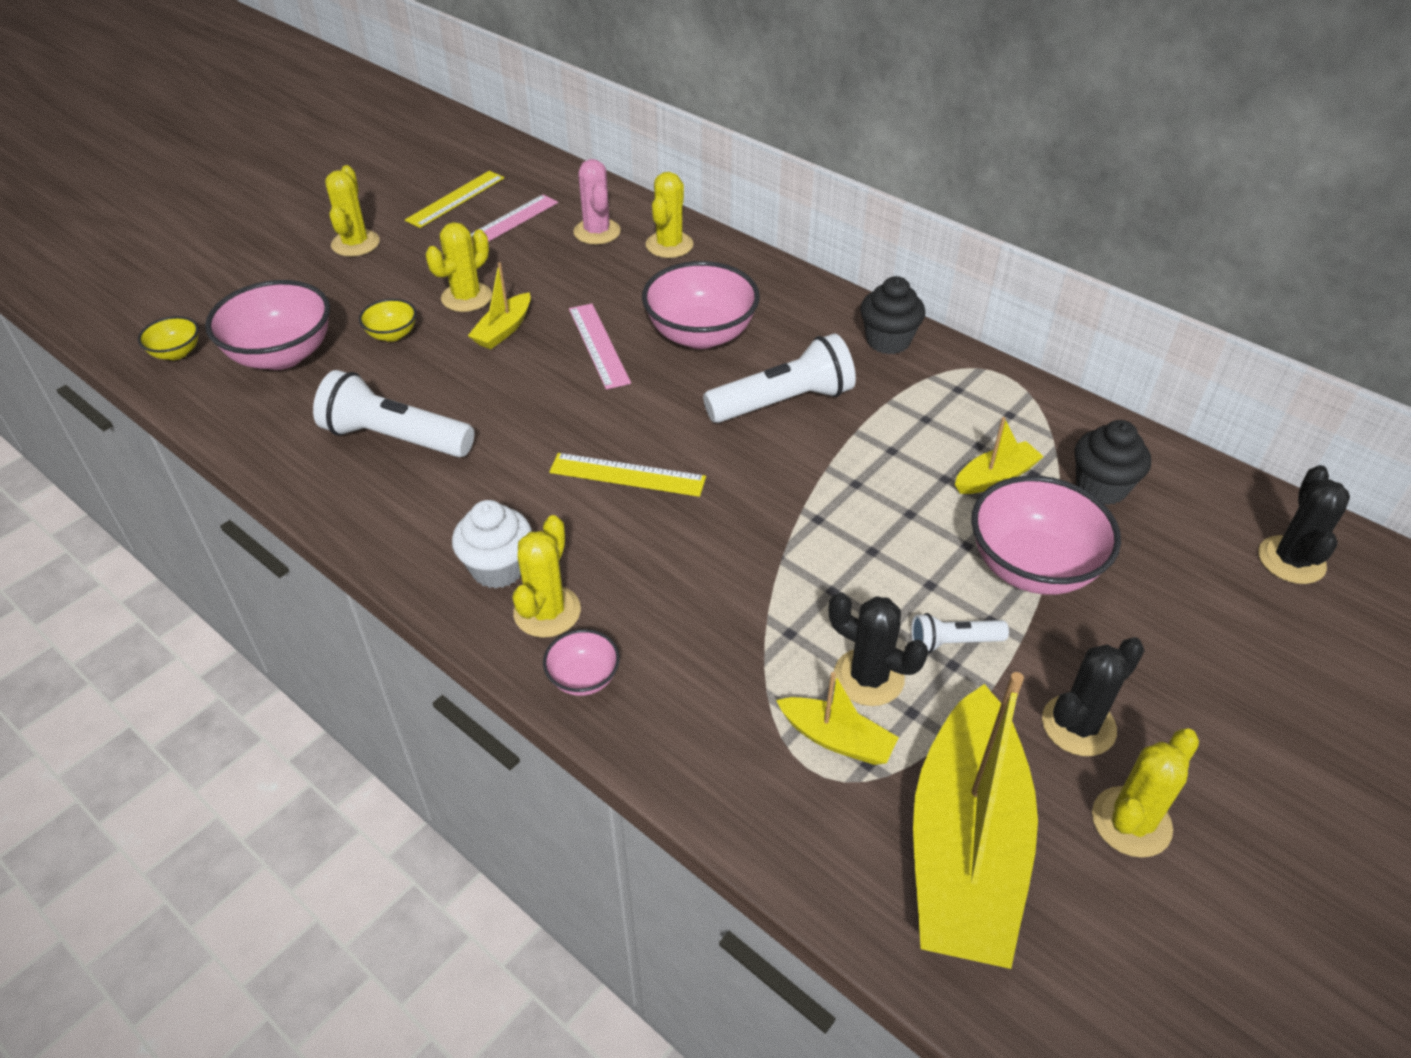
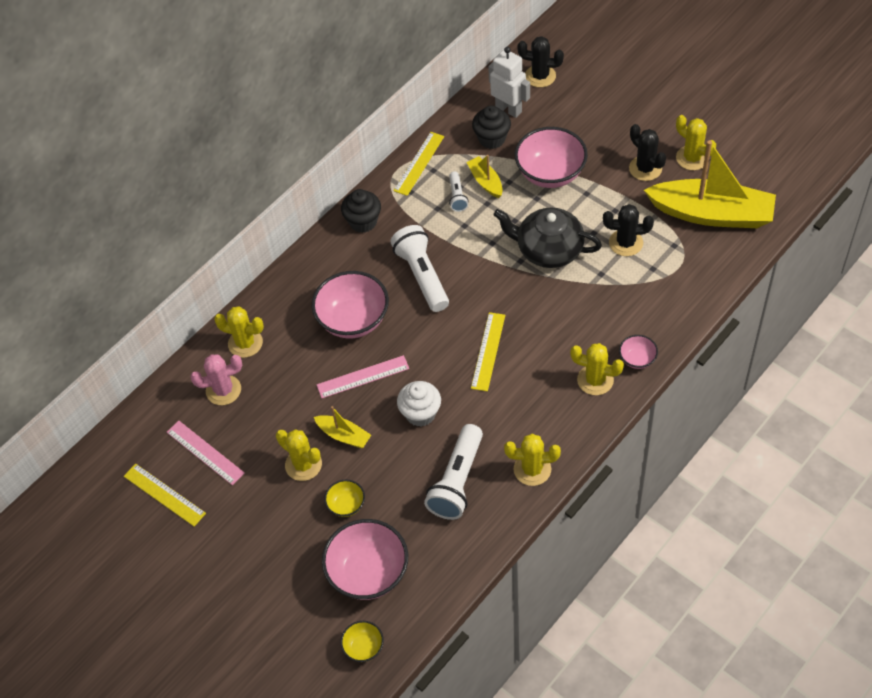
camera: 85 degrees left, 10 degrees up
yellow cactus [325,165,380,257] -> yellow cactus moved to [504,434,561,486]
white cupcake [452,500,532,589] -> white cupcake moved to [397,381,441,427]
yellow boat [776,672,899,765] -> none
black cactus [829,592,928,706] -> black cactus turned 60 degrees clockwise [603,204,654,256]
white flashlight [911,613,1009,654] -> white flashlight moved to [449,171,468,212]
none -> yellow ruler [393,132,444,196]
none -> white robot [488,47,530,118]
none -> black teapot [493,208,602,268]

